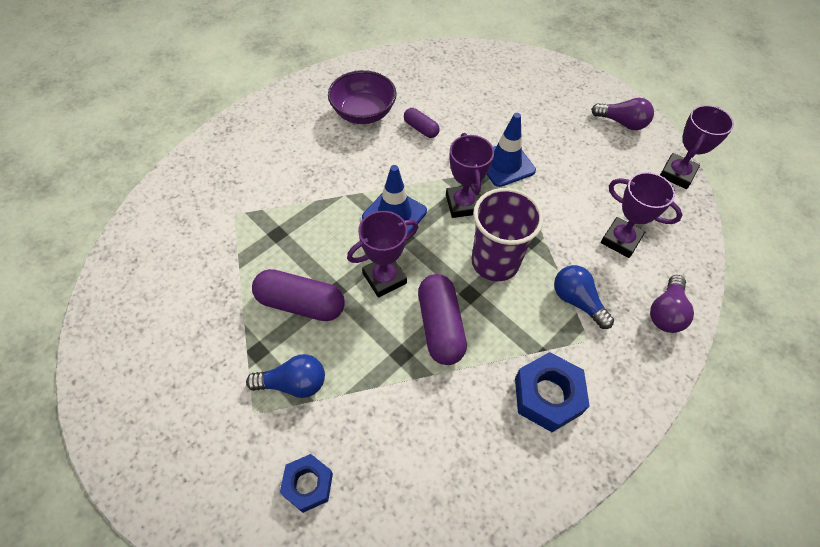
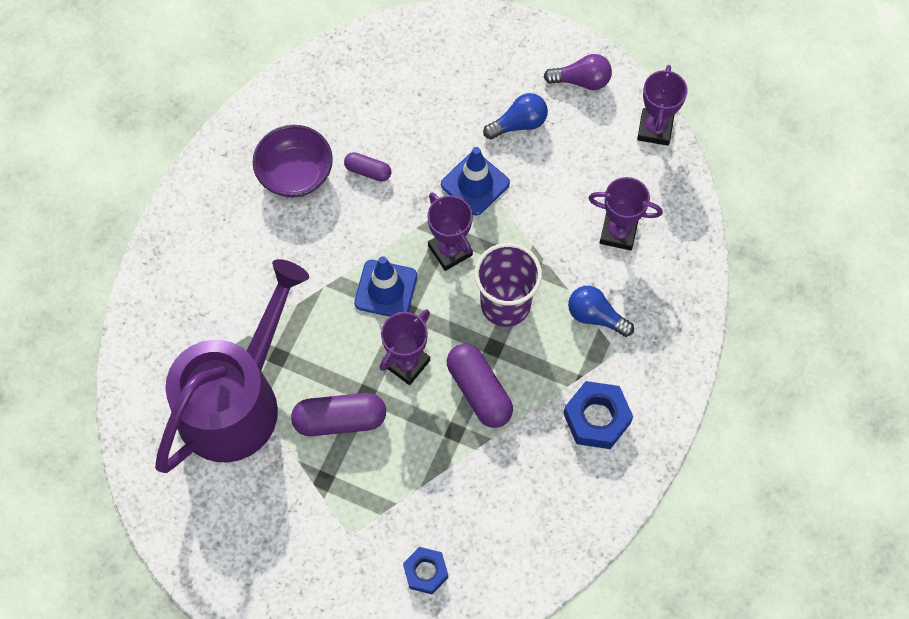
camera: 20 degrees left, 10 degrees up
blue light bulb [246,354,325,398] -> blue light bulb moved to [483,93,548,139]
purple light bulb [650,275,694,333] -> none
none -> purple watering can [155,259,309,473]

